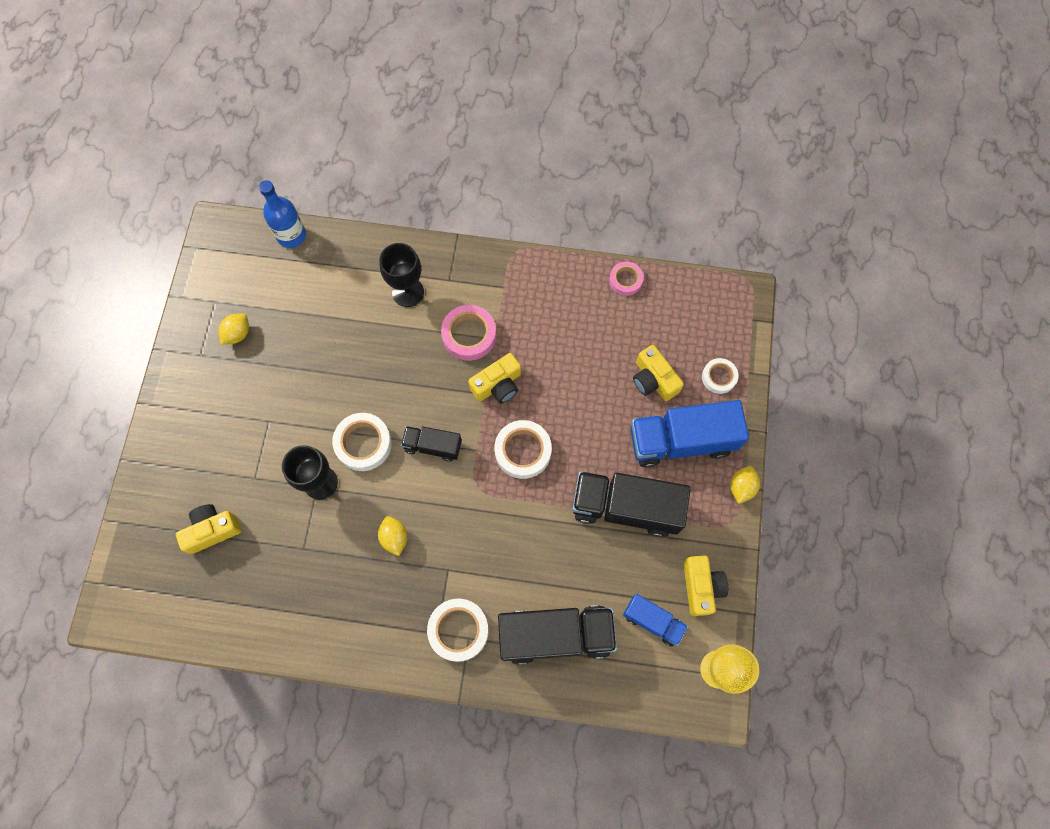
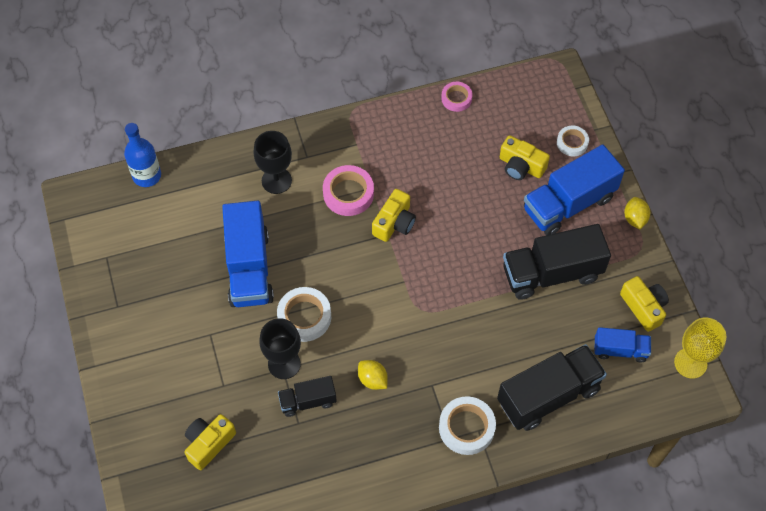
camera: 25 degrees left, 10 degrees down
yellow lemon [219,313,249,345] -> none
black truck [401,426,462,462] -> black truck moved to [278,376,337,417]
white tape [495,420,552,479] -> none
none -> blue truck [222,201,274,307]

